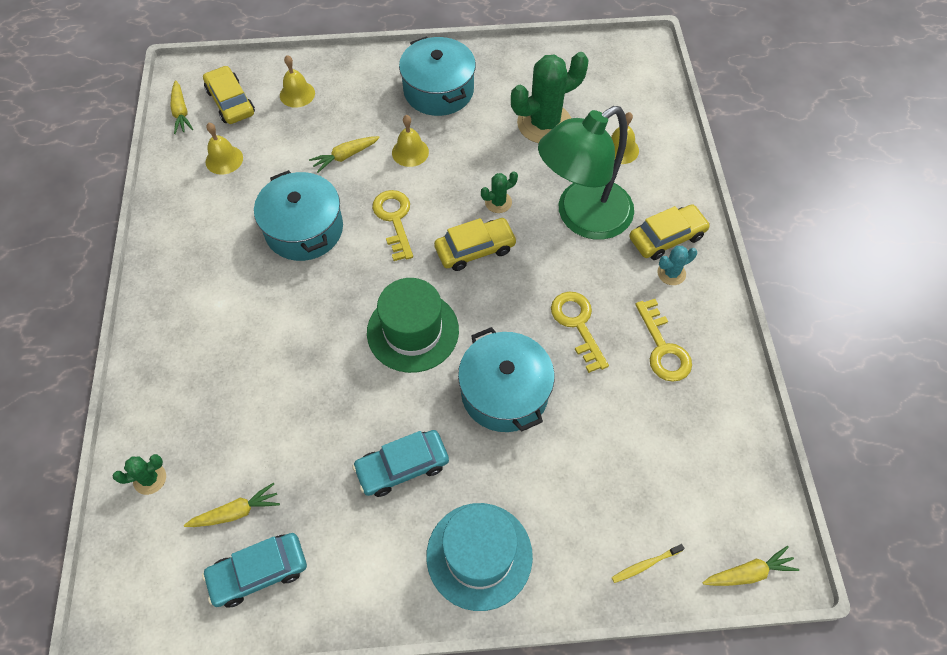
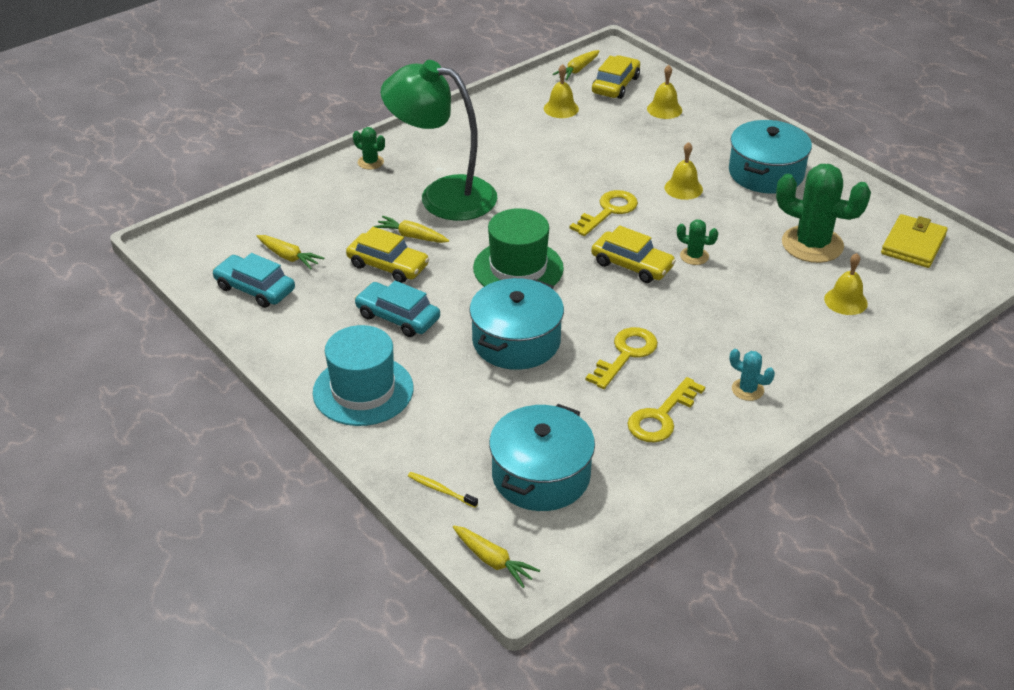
camera: 55 degrees right, 20 degrees down
green cactus [113,454,166,495] -> green cactus moved to [353,127,385,170]
turquoise pot [254,170,343,261] -> turquoise pot moved to [489,404,595,511]
yellow carrot [309,136,380,173] -> yellow carrot moved to [374,216,449,243]
green lamp [538,106,634,240] -> green lamp moved to [381,60,497,221]
yellow car [629,204,710,260] -> yellow car moved to [346,227,429,283]
none -> yellow wallet [881,214,948,268]

